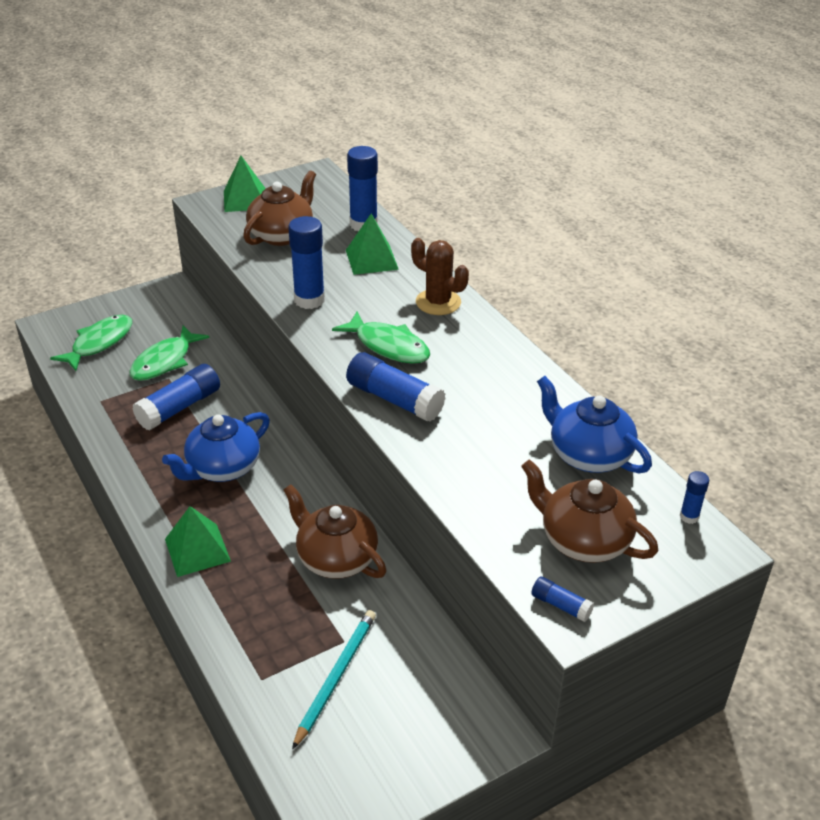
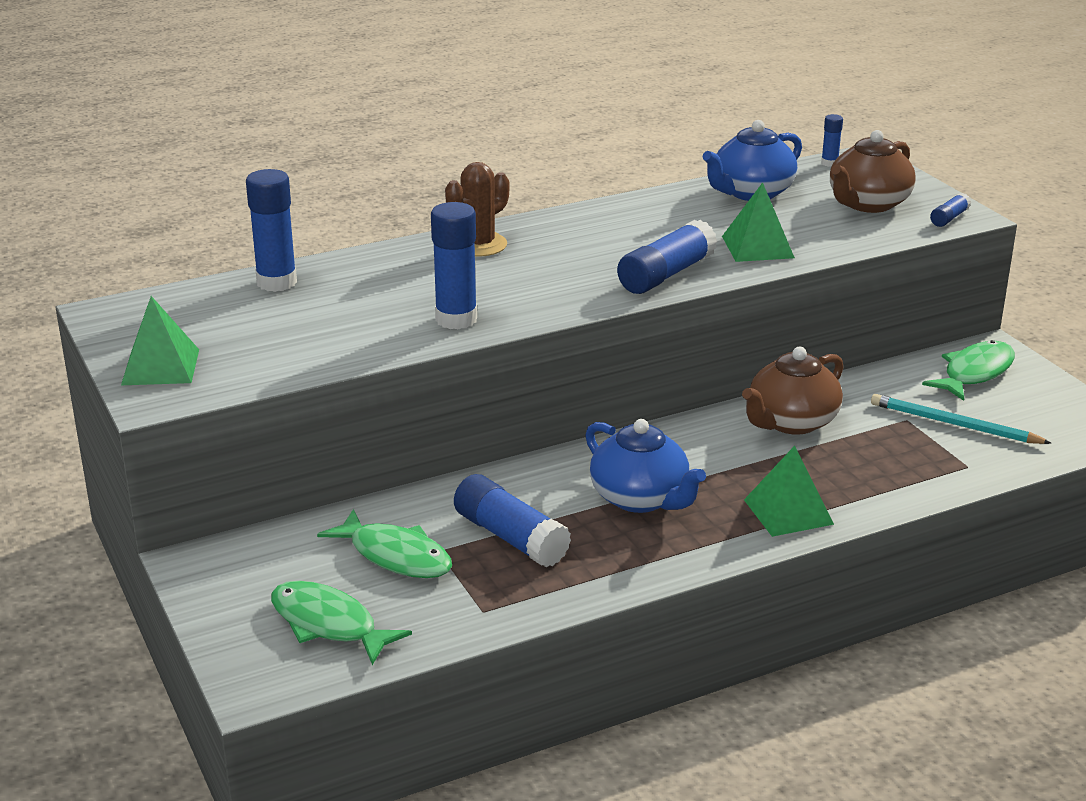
camera: 85 degrees left, 10 degrees down
brown teapot [243,170,316,246] -> none
green fish [332,312,430,364] -> green fish moved to [922,340,1015,401]
green pyramid [346,214,399,275] -> green pyramid moved to [722,182,795,262]

